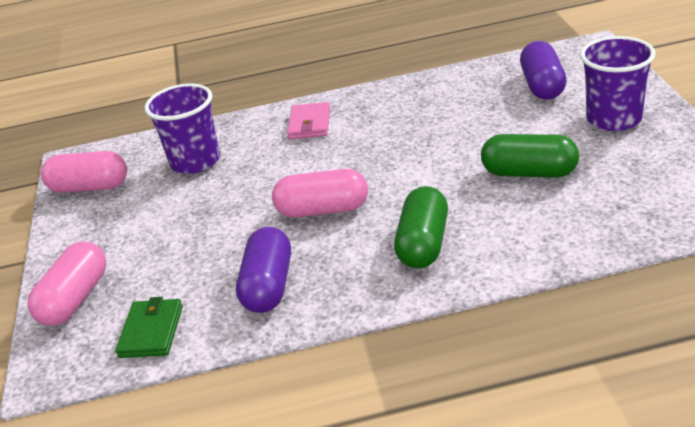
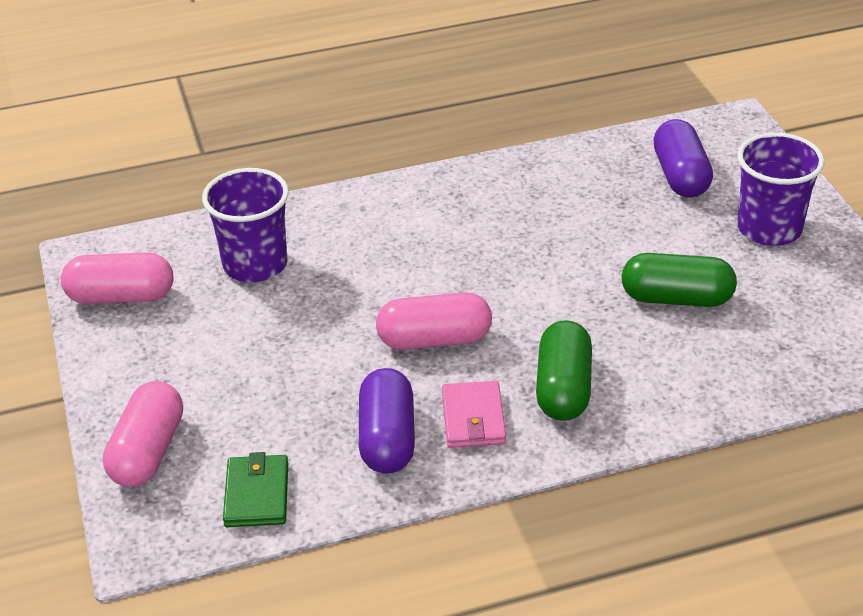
camera: 10 degrees left, 5 degrees up
pink wallet [287,102,330,139] -> pink wallet moved to [442,381,506,448]

